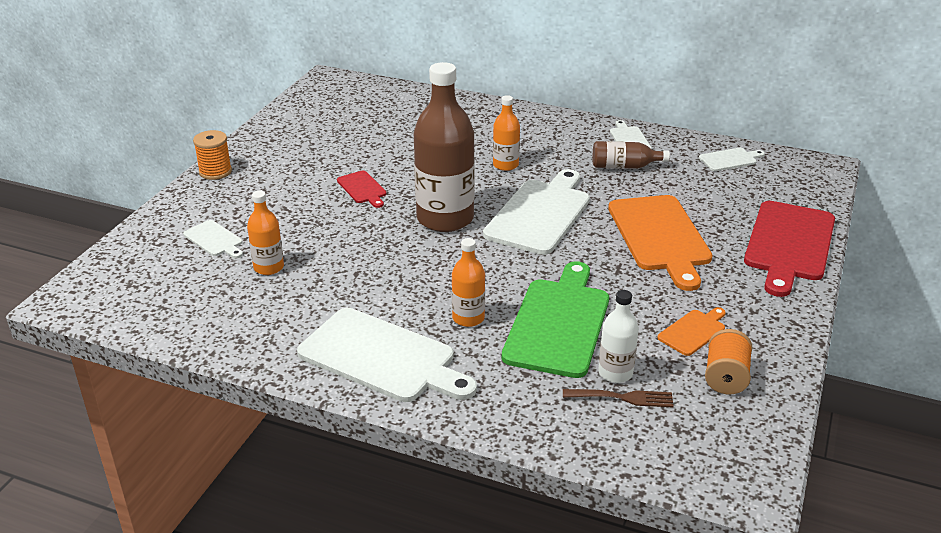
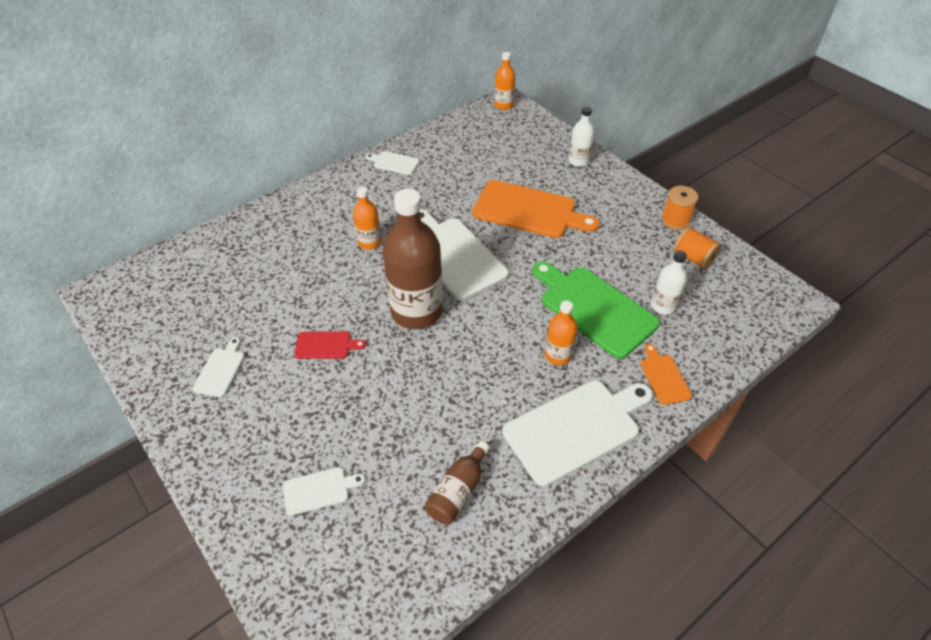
camera: 60 degrees left, 15 degrees up
orange spool [193,130,232,180] -> orange spool moved to [662,186,698,230]
orange bottle [247,191,284,275] -> orange bottle moved to [494,52,515,110]
brown fork [563,389,673,407] -> none
brown bottle [593,141,670,169] -> brown bottle moved to [425,441,490,525]
orange cutting board [657,307,726,356] -> orange cutting board moved to [641,344,692,405]
white cutting board [699,148,765,171] -> white cutting board moved to [193,337,244,397]
red cutting board [744,201,835,297] -> white bottle [569,107,595,167]

